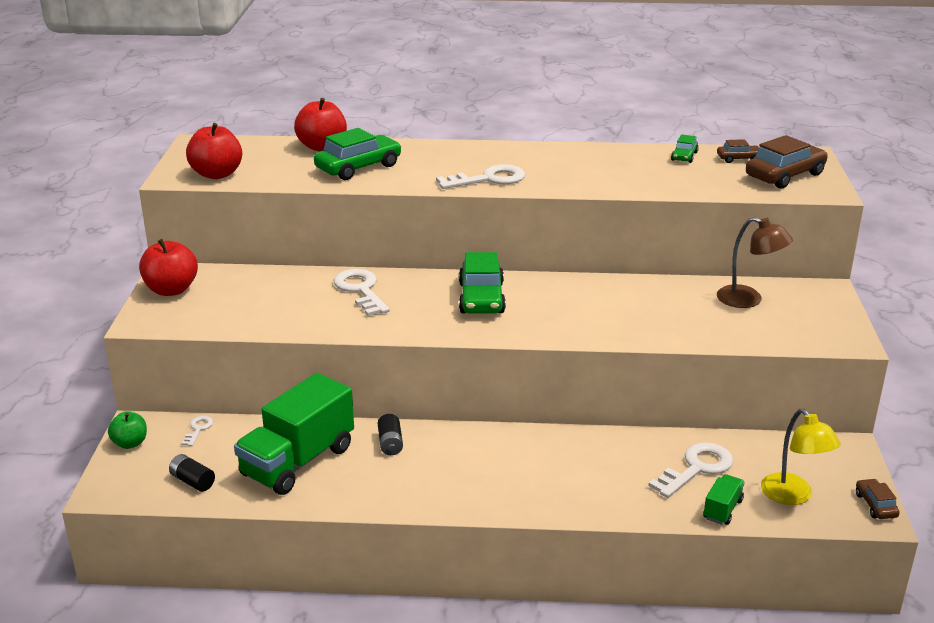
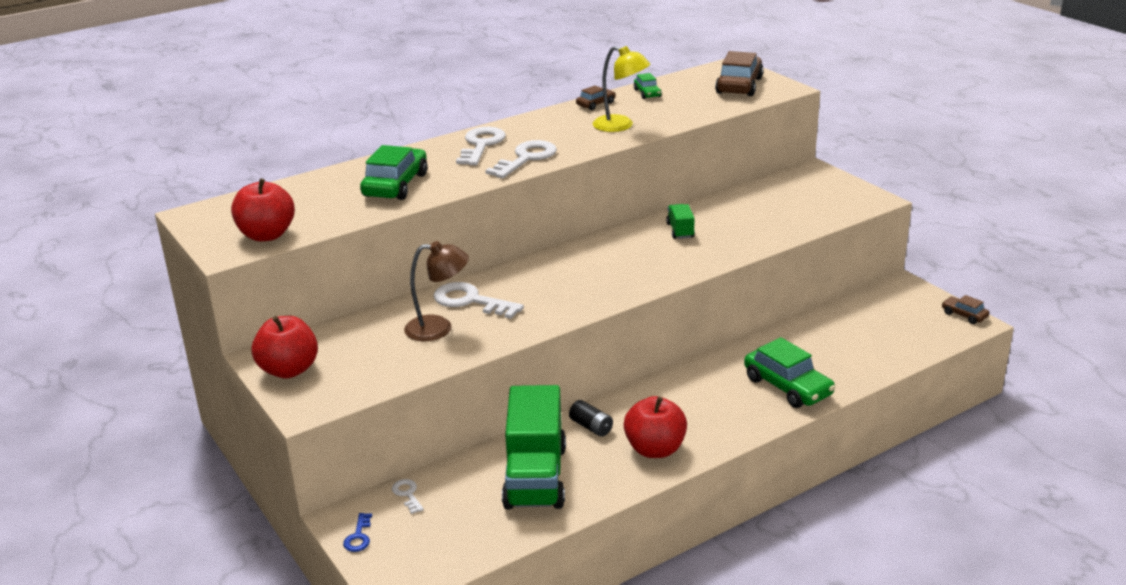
camera: 35 degrees left, 0 degrees up
green apple [108,412,147,449] -> blue key [343,513,372,552]
black battery [169,454,215,492] -> none
red apple [294,98,347,151] -> red apple moved to [624,396,687,458]
green car [459,252,506,313] -> green car moved to [744,337,836,408]
white key [648,442,733,498] -> white key moved to [456,127,506,165]
green truck [703,474,745,525] -> green truck moved to [666,204,695,239]
brown car [717,139,759,163] -> brown car moved to [576,85,616,110]
brown lamp [717,217,793,308] -> brown lamp moved to [404,241,469,341]
yellow lamp [761,409,841,505] -> yellow lamp moved to [593,46,651,132]

